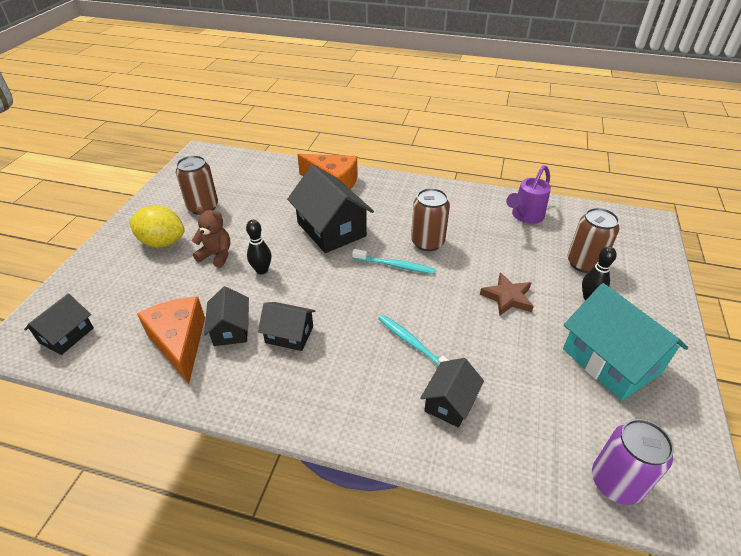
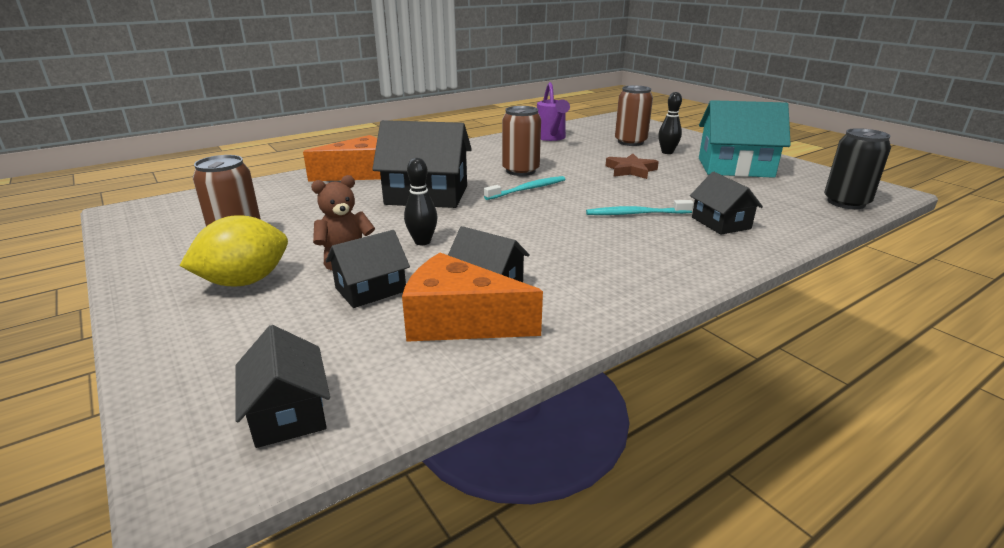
camera: 50 degrees left, 15 degrees down
black house [258,302,316,351] -> black house moved to [326,230,410,308]
purple can [592,419,674,505] -> black can [824,128,891,209]

